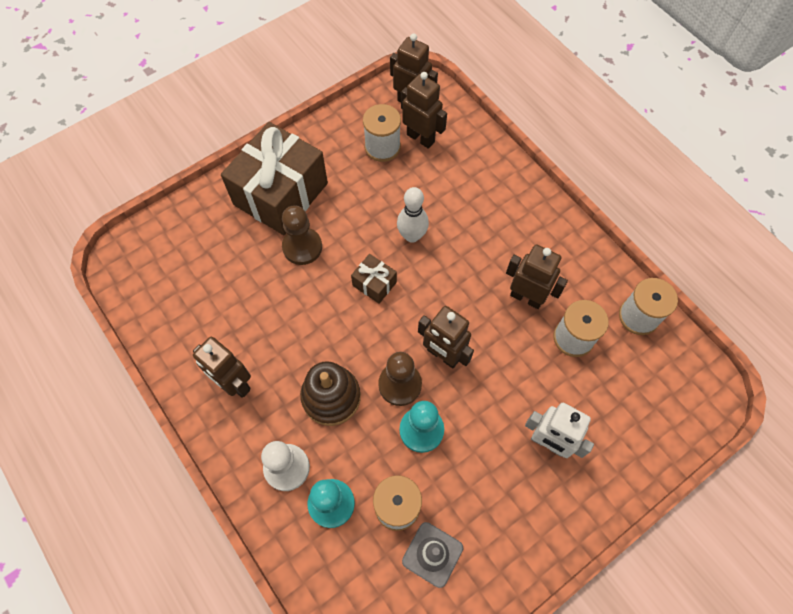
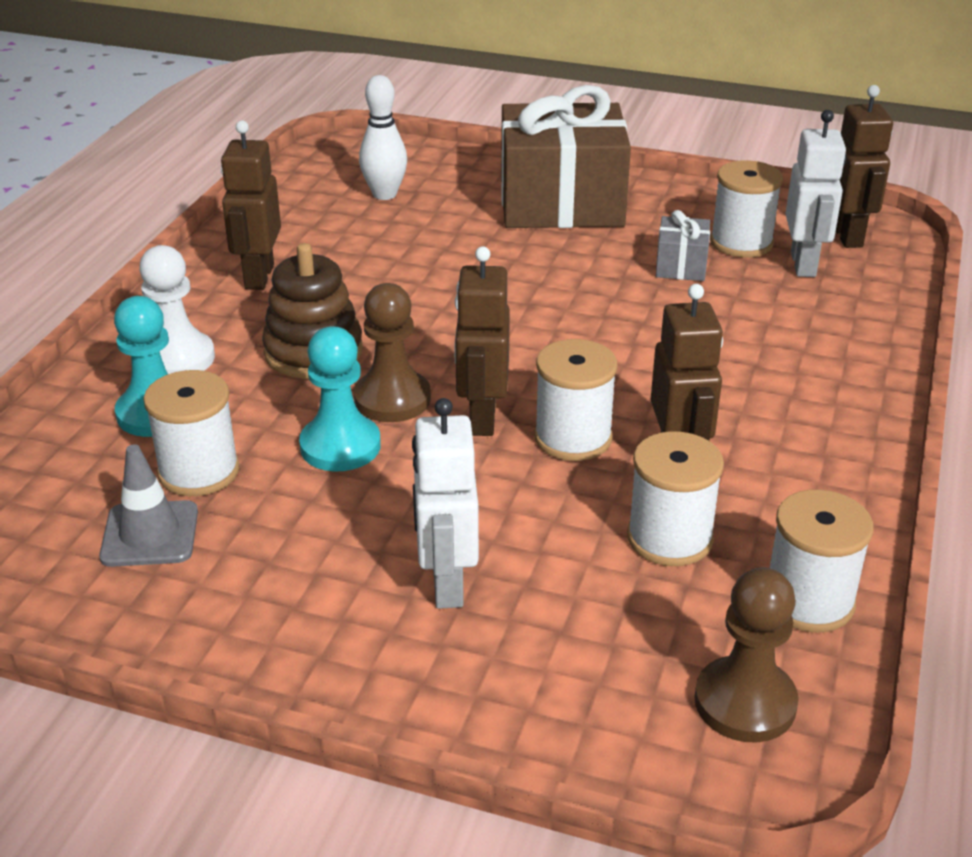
camera: 55 degrees right, 30 degrees down
brown pawn [282,206,322,265] -> brown pawn moved to [695,567,799,743]
brown gift [351,254,397,304] -> none
white bowling pin [397,187,429,243] -> white bowling pin moved to [359,75,407,200]
brown robot [401,72,447,149] -> white robot [786,110,846,277]
none -> white spool [534,339,618,461]
none -> grey gift [656,210,710,281]

